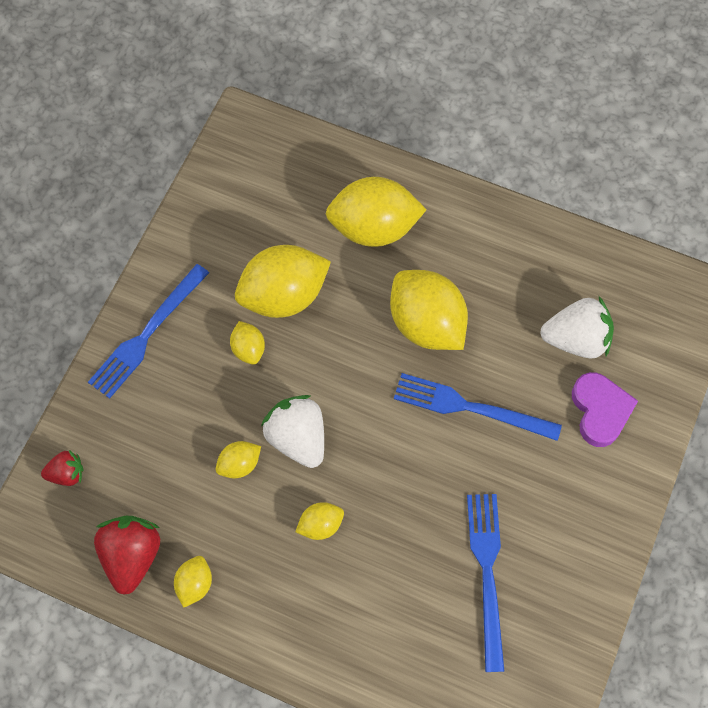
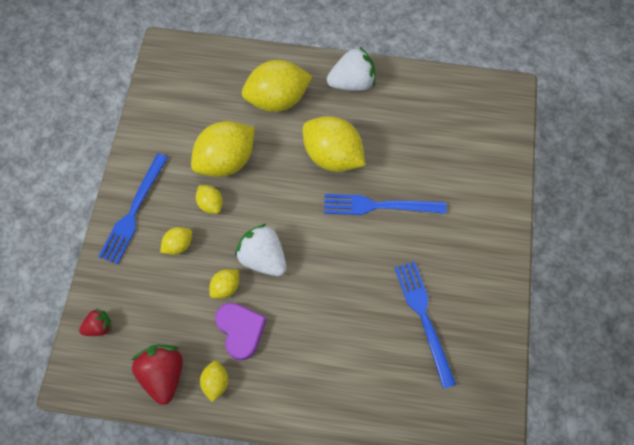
camera: 15 degrees left, 0 degrees up
yellow lemon [296,502,344,540] -> yellow lemon moved to [160,227,192,255]
white strawberry [540,297,614,359] -> white strawberry moved to [327,46,375,91]
purple heart [572,372,638,447] -> purple heart moved to [215,303,266,360]

